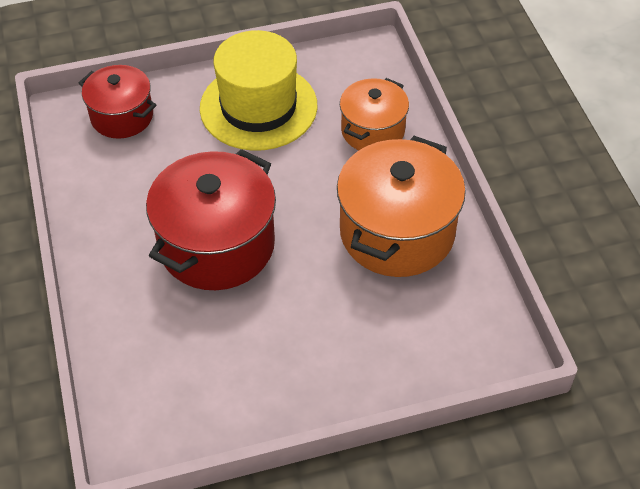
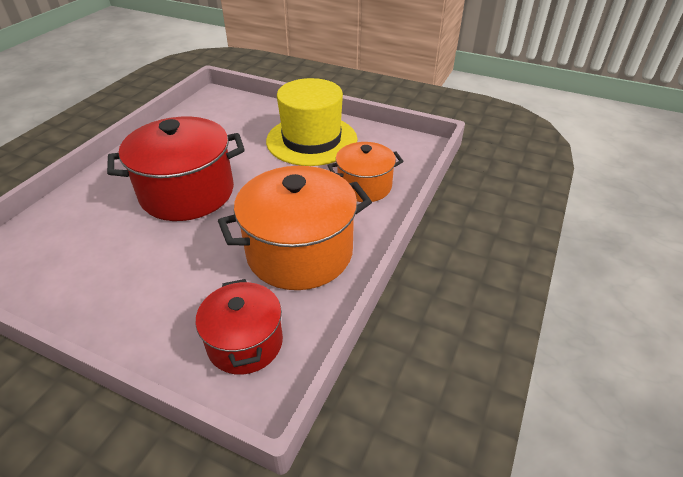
camera: 40 degrees right, 10 degrees down
red pot [79,65,156,139] -> red pot moved to [195,279,283,375]

